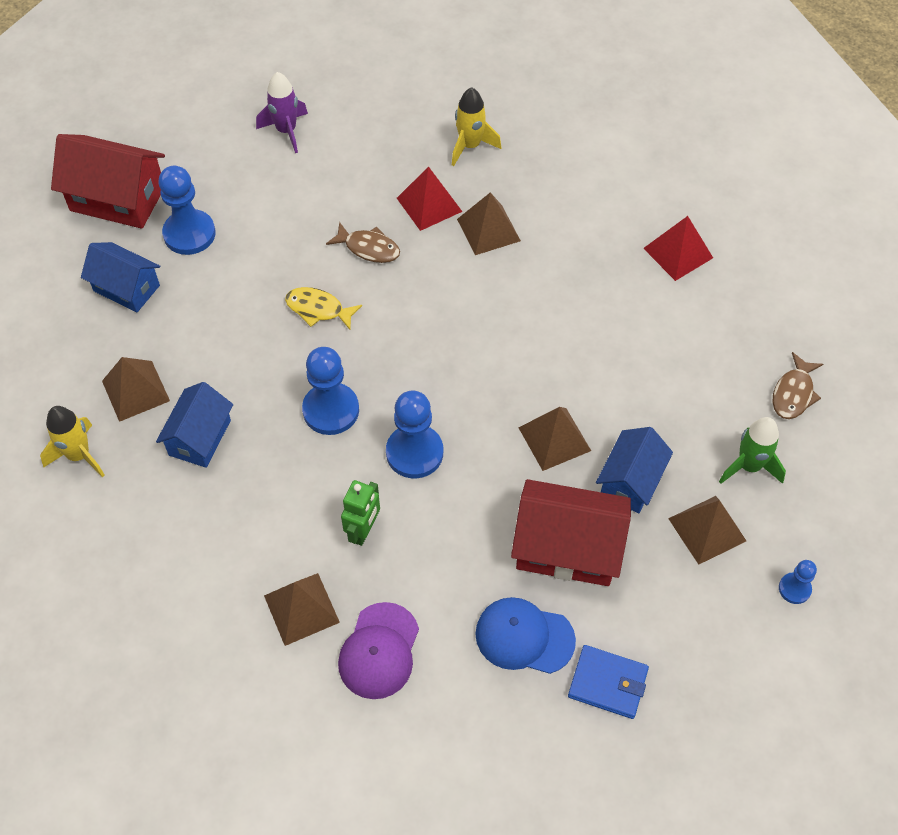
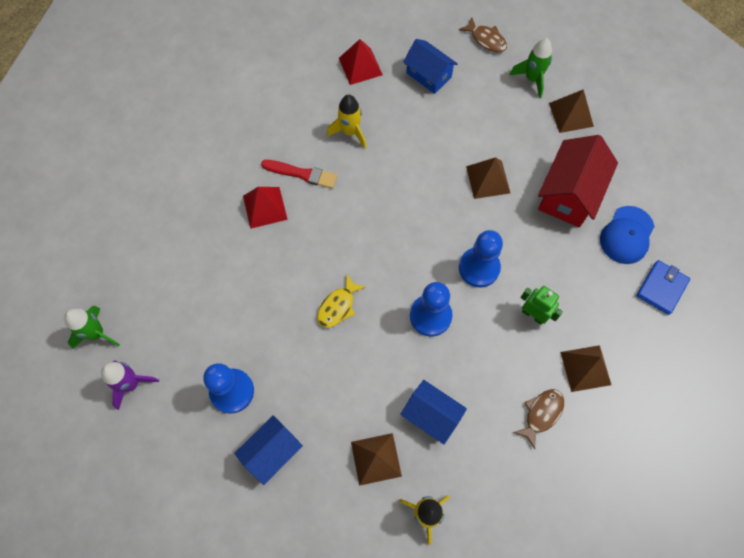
camera: 75 degrees left, 10 degrees up
red house [51,134,165,229] -> none
purple rocket [256,72,308,153] -> purple rocket moved to [101,360,159,410]
brown fish [326,222,400,263] -> brown fish moved to [513,389,564,449]
purple cap [338,602,419,699] -> none
yellow rocket [452,87,501,166] -> yellow rocket moved to [327,94,367,148]
brown pyramid [457,192,521,255] -> red brush [261,160,337,189]
blue wallet [568,645,649,719] -> blue wallet moved to [636,260,690,315]
blue house [596,427,673,513] -> blue house moved to [403,39,458,94]
blue pawn [779,560,817,604] -> none
none -> green rocket [64,306,120,349]

